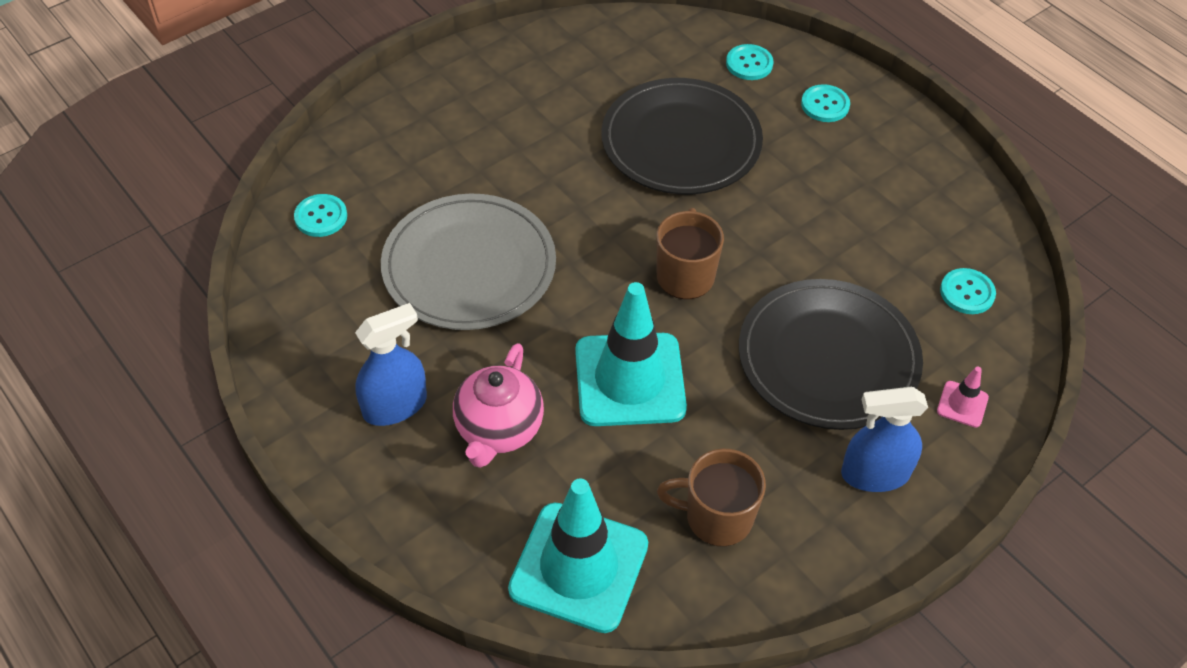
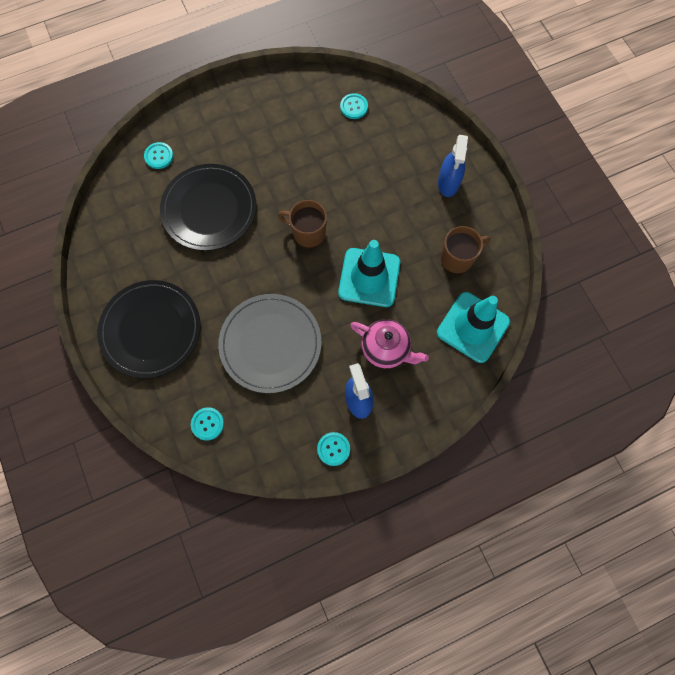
camera: 75 degrees left, 20 degrees up
brown mug [657,449,766,546] -> brown mug turned 135 degrees counterclockwise [441,226,491,273]
black plate [739,279,923,430] -> black plate moved to [97,280,201,378]
turquoise button [801,84,850,122] -> turquoise button moved to [317,432,350,466]
pink traffic cone [937,366,989,428] -> none

